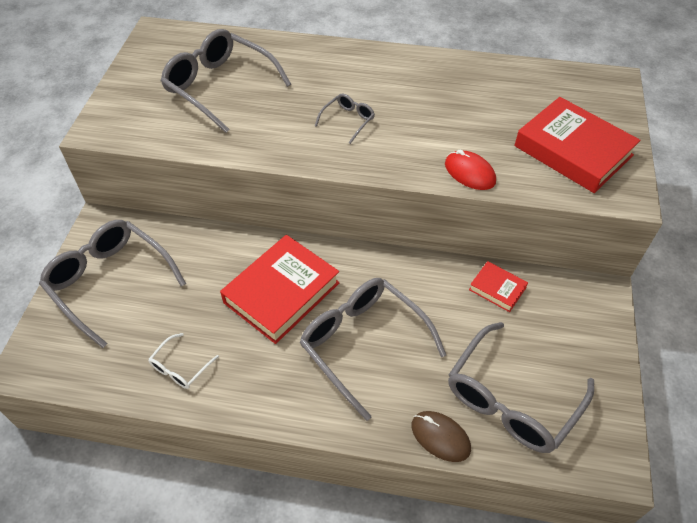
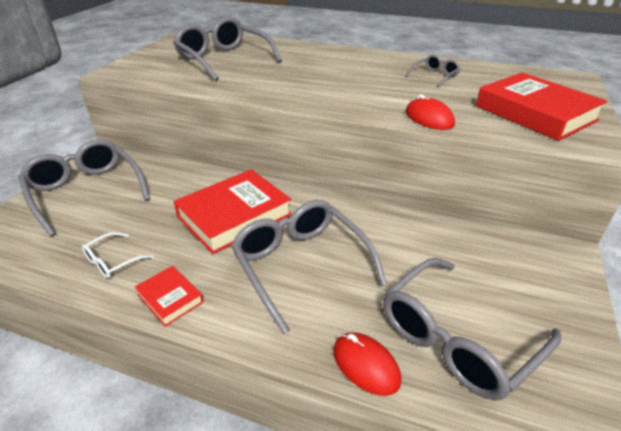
camera: 10 degrees right, 15 degrees down
grey glasses [315,94,375,144] -> grey glasses moved to [406,55,461,87]
brown mouse [411,411,471,462] -> red mouse [333,332,401,396]
red book [469,261,528,312] -> red book moved to [135,266,204,327]

